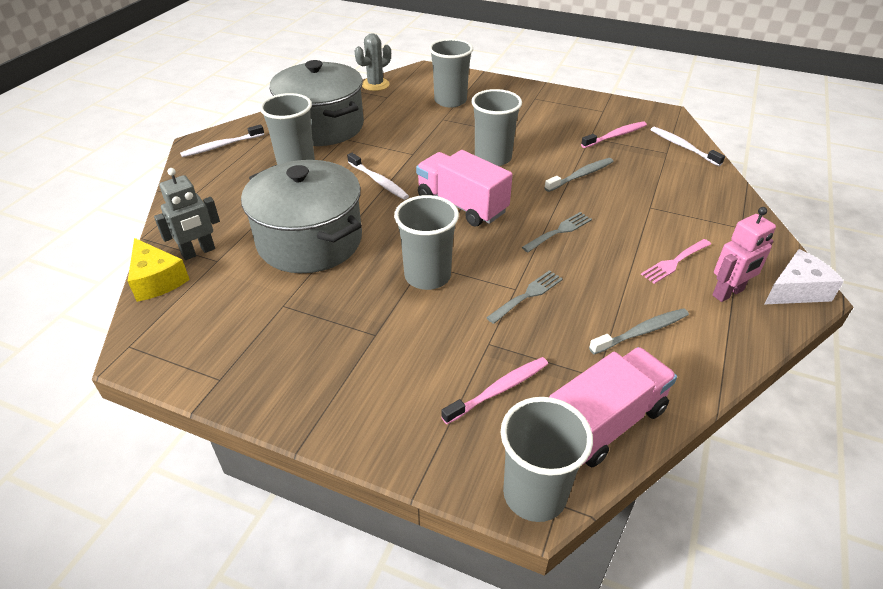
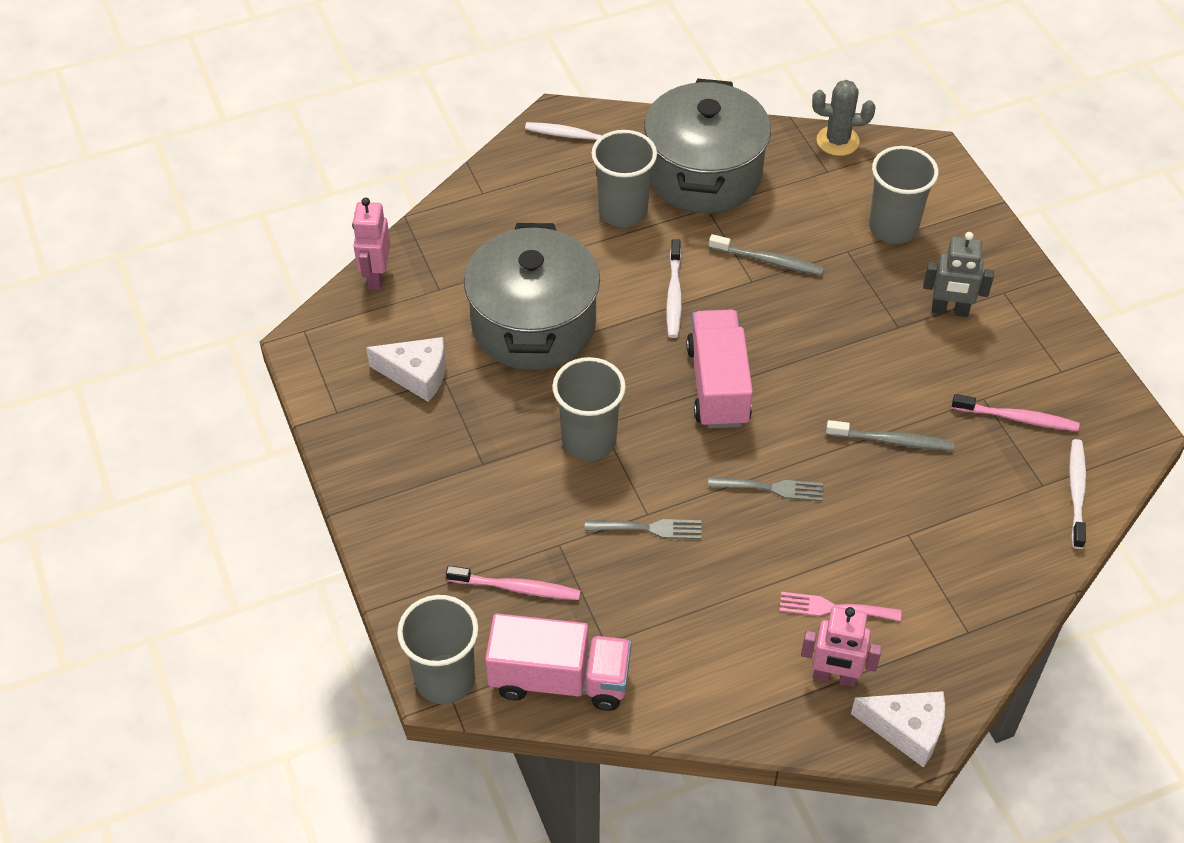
camera: 45 degrees right, 10 degrees up
yellow cheese [128,238,190,302] -> pink robot [352,198,390,290]
grey robot [154,168,220,260] -> grey robot moved to [923,232,994,317]
grey cup [471,89,522,166] -> none
grey toothbrush [589,308,689,354] -> grey toothbrush moved to [709,234,824,275]
none -> white cheese [366,337,446,402]

